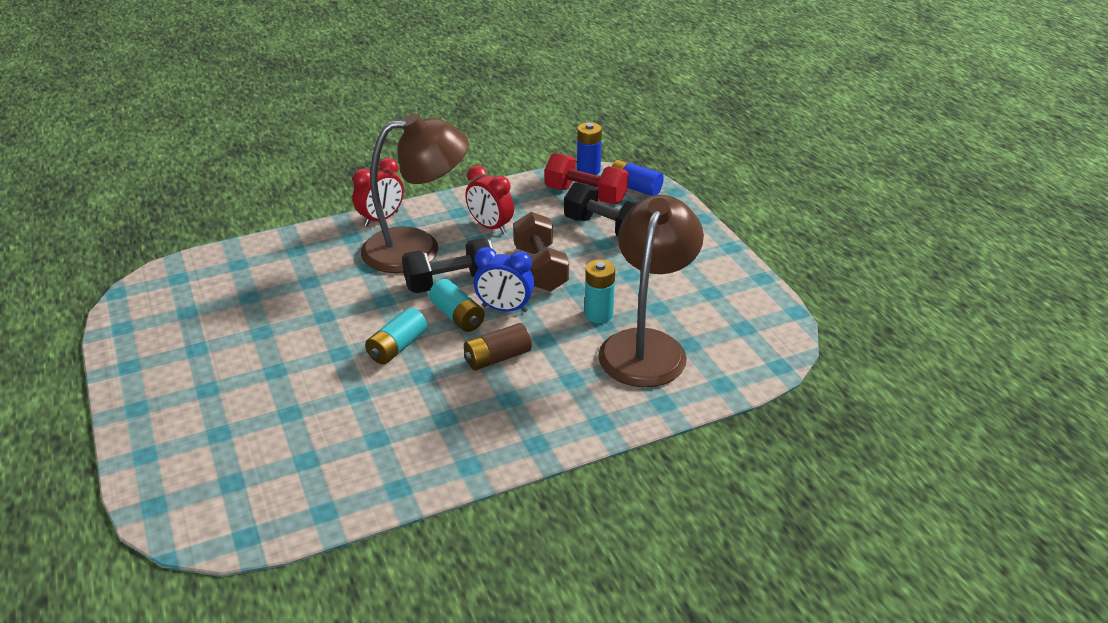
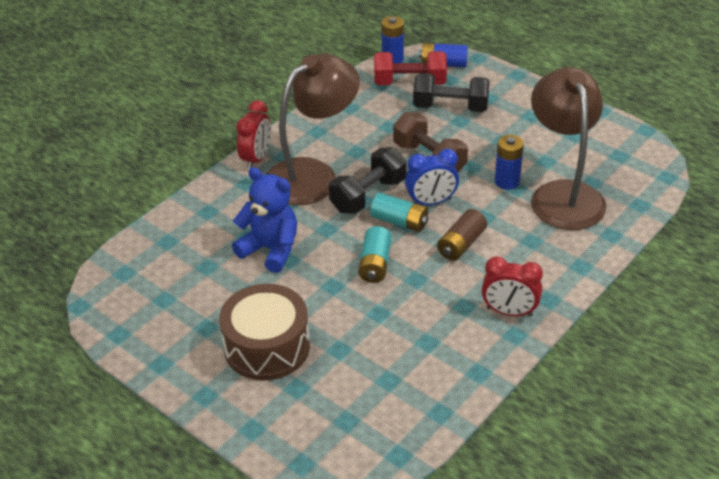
camera: 25 degrees left, 5 degrees up
red clock [465,165,514,234] -> red clock moved to [482,256,543,317]
turquoise battery [585,259,615,323] -> blue battery [495,135,524,190]
none -> brown drum [219,284,310,381]
none -> blue teddy bear [232,167,297,273]

